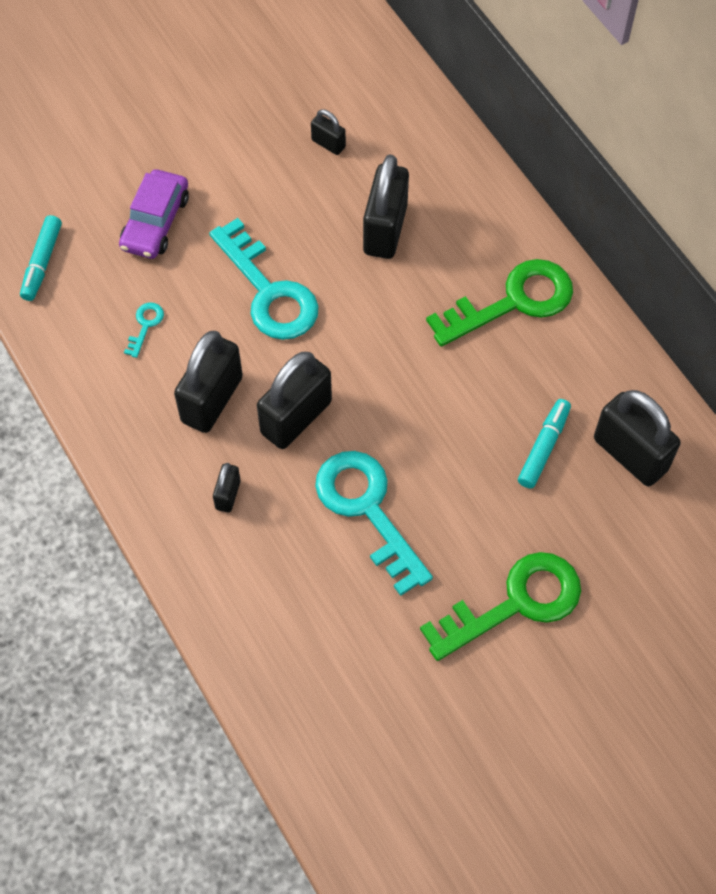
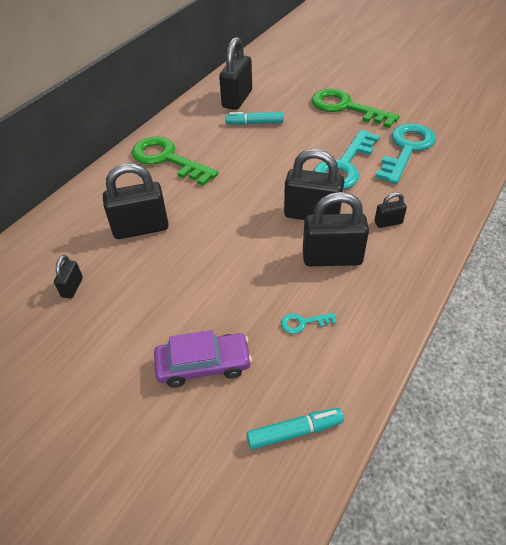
camera: 115 degrees left, 15 degrees down
turquoise key [209,218,318,340] -> turquoise key moved to [375,124,436,184]

